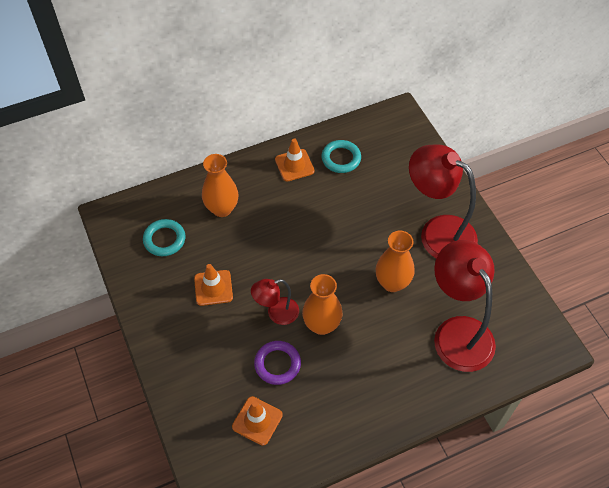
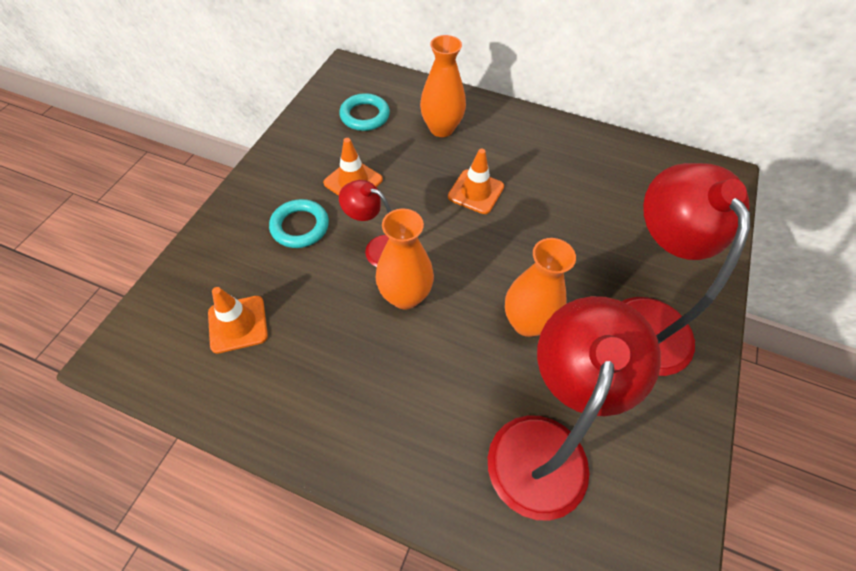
camera: 45 degrees right, 0 degrees up
purple ring [254,341,301,385] -> none
orange traffic cone [275,138,314,181] -> orange traffic cone moved to [448,148,504,214]
turquoise ring [321,140,361,173] -> turquoise ring moved to [269,199,329,248]

